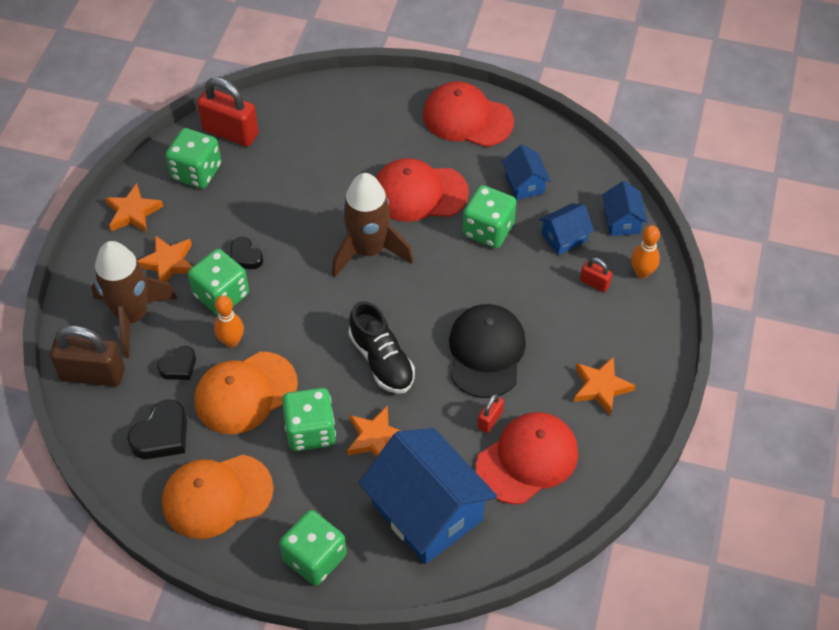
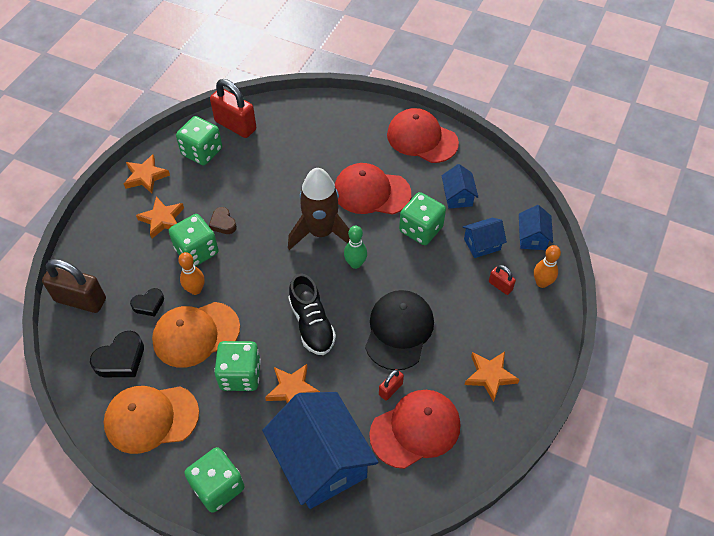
camera: 10 degrees right, 0 degrees up
brown rocket [91,241,178,358] -> none
black heart [230,237,263,269] -> brown heart [209,207,237,234]
none -> green bowling pin [344,225,367,269]

